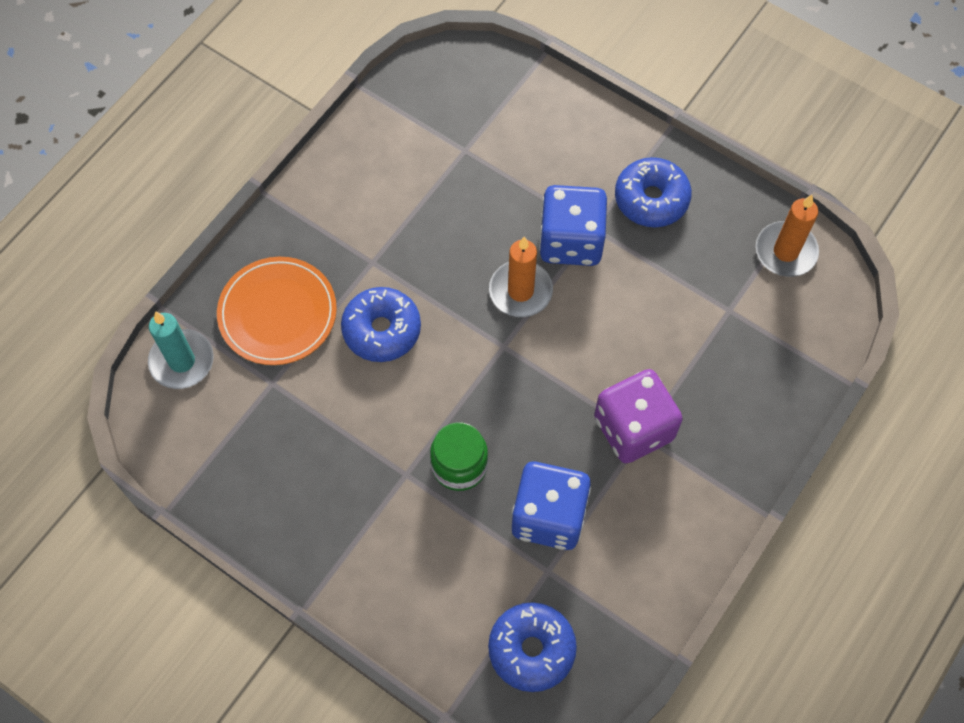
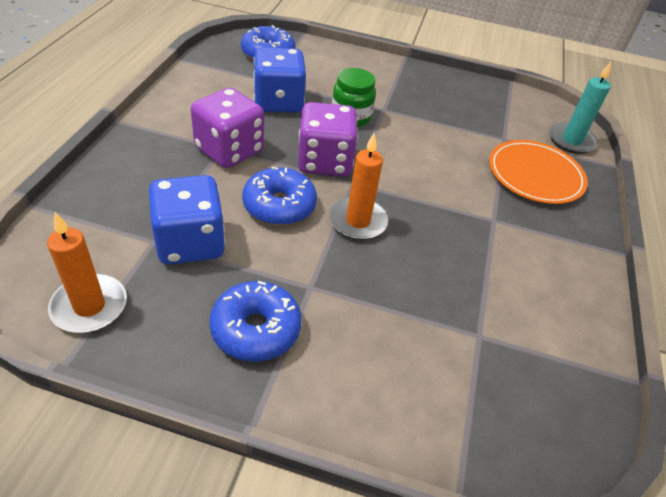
camera: 155 degrees right, 20 degrees down
blue donut [341,287,421,362] -> blue donut moved to [242,167,317,225]
blue dice [539,185,607,266] -> blue dice moved to [149,175,225,265]
none -> purple dice [298,102,358,176]

